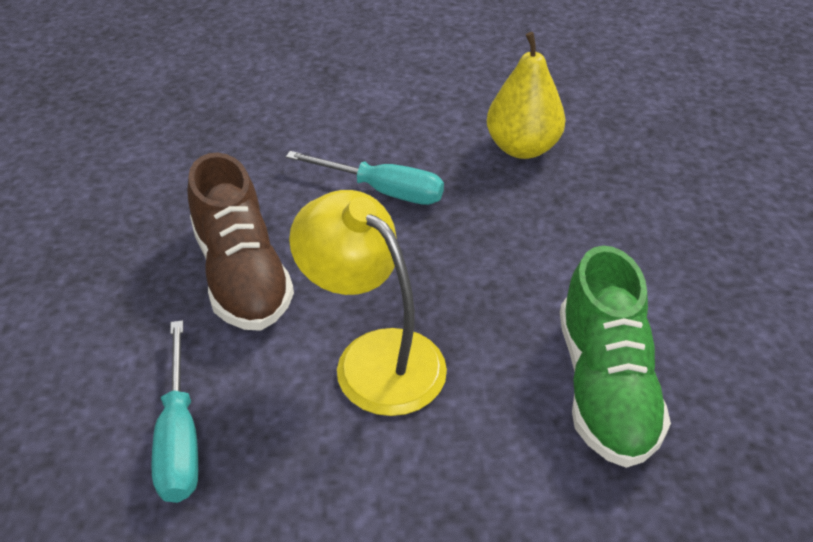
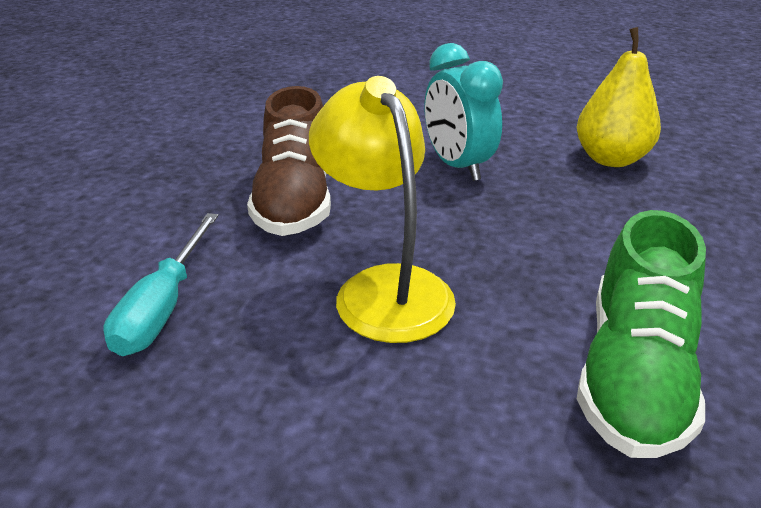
camera: 20 degrees right, 10 degrees down
turquoise screwdriver [286,151,444,205] -> turquoise clock [425,43,503,181]

